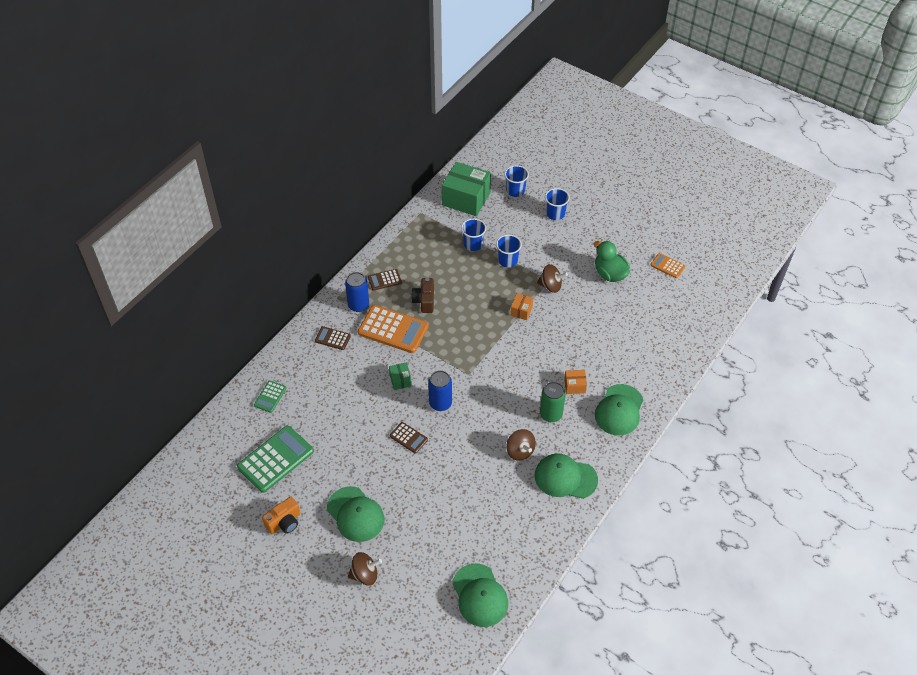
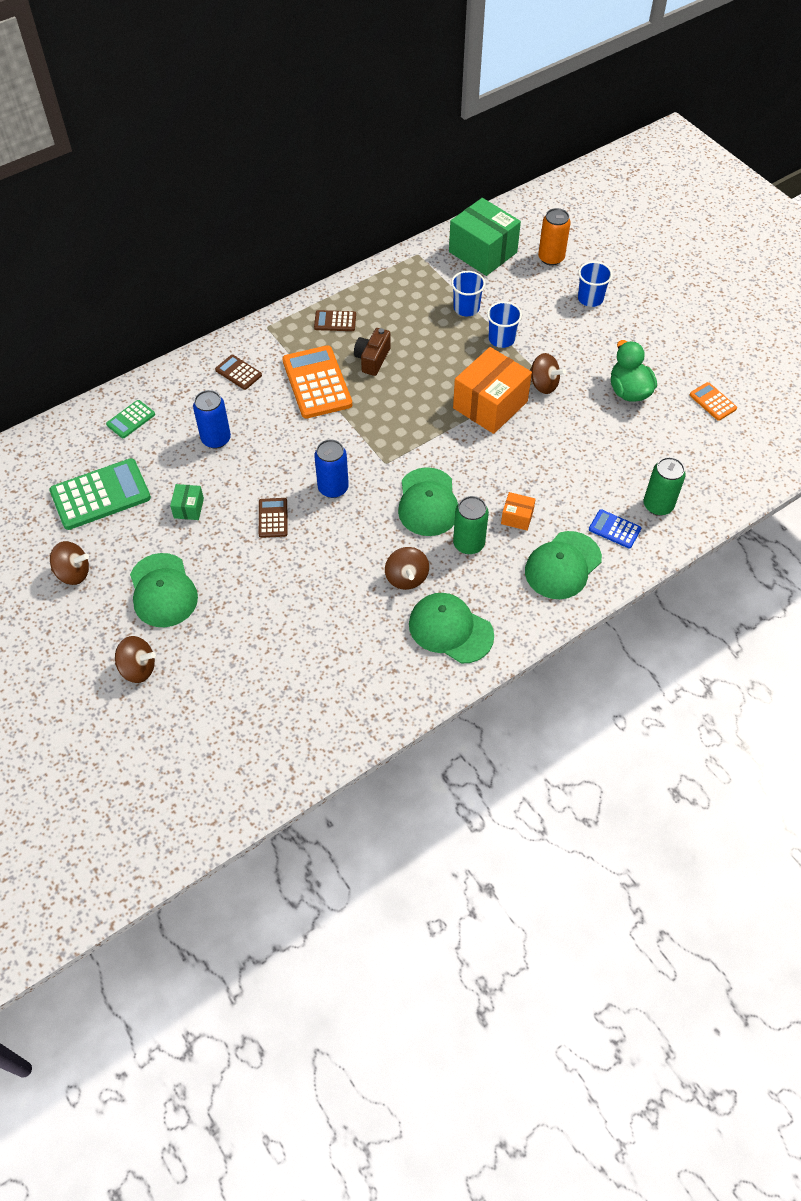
camera: 20 degrees right, 5 degrees up
orange camera [262,497,300,534] -> brown spinning top [50,541,89,585]
blue can [345,272,369,312] -> blue can moved to [193,390,231,448]
orange calculator [358,305,429,353] -> orange calculator turned 150 degrees counterclockwise [282,345,352,419]
green box [389,362,412,390] -> green box moved to [170,484,204,520]
brown calculator [390,422,428,454] -> brown calculator turned 150 degrees counterclockwise [259,498,288,538]
green cap [452,564,508,627] -> green cap moved to [398,467,458,536]
blue cup [504,165,529,197] -> orange can [538,208,571,266]
orange box [510,293,533,320] -> orange box [453,347,532,434], size x2.18
none -> blue calculator [589,509,641,548]
none -> green can [644,457,686,516]

